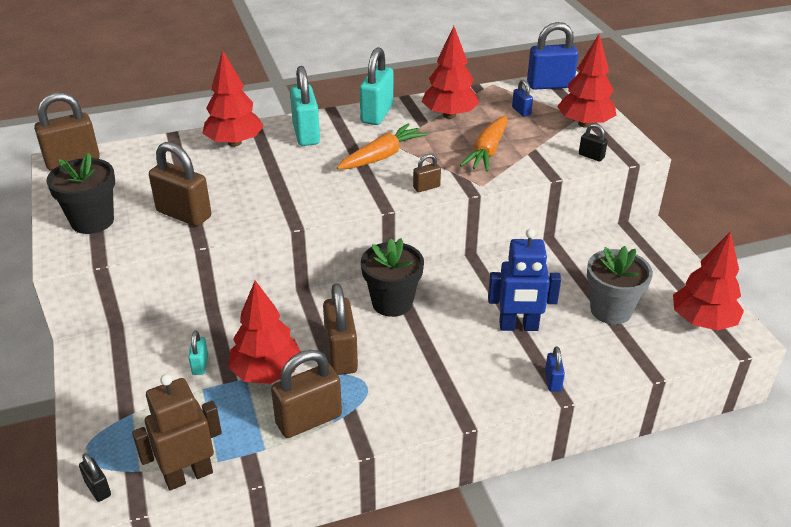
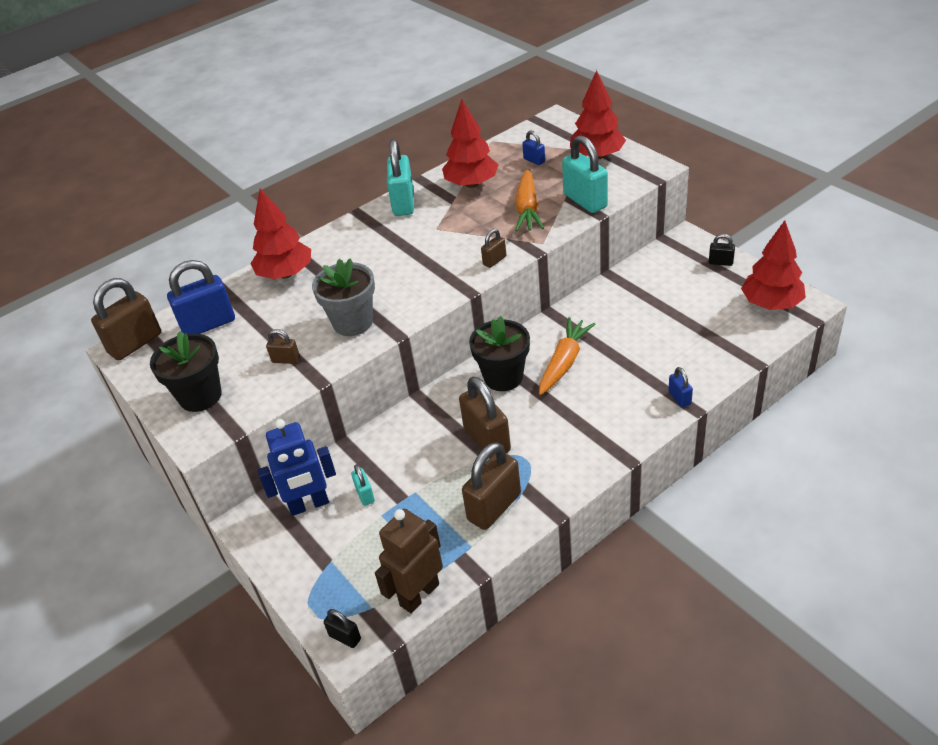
camera: 15 degrees left, 5 degrees up
brown padlock [149,142,211,226] -> brown padlock [266,329,300,364], size x0.49
red tree [228,280,301,384] -> none
turquoise padlock [290,66,320,146] -> turquoise padlock moved to [562,135,608,213]
orange carrot [337,123,428,169] -> orange carrot moved to [539,317,595,395]
blue robot [488,229,561,331] -> blue robot moved to [258,419,336,516]
blue padlock [527,22,579,90] -> blue padlock moved to [167,260,235,334]
black padlock [579,123,608,161] -> black padlock moved to [709,234,735,266]
grey flower pot [587,246,653,325] -> grey flower pot moved to [312,258,375,336]

